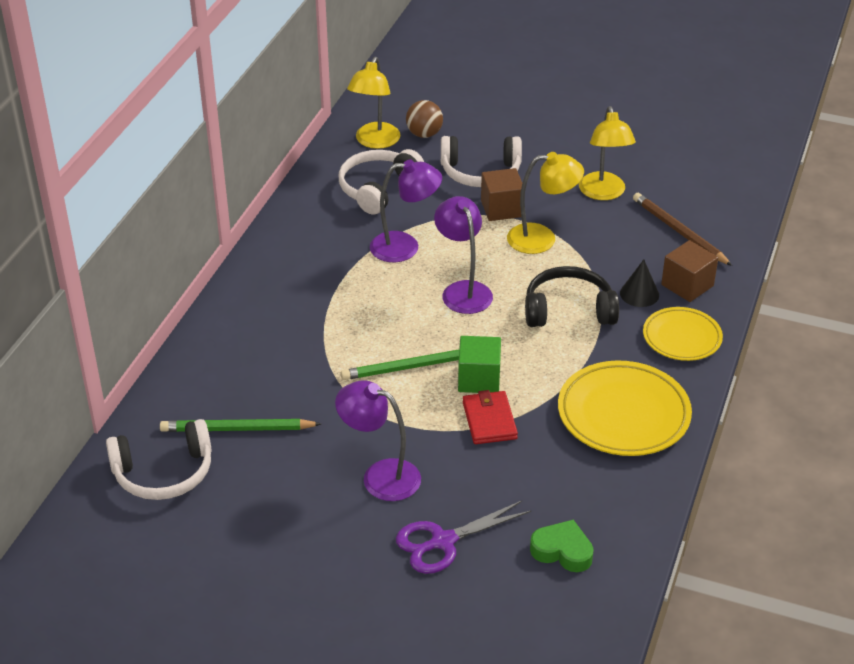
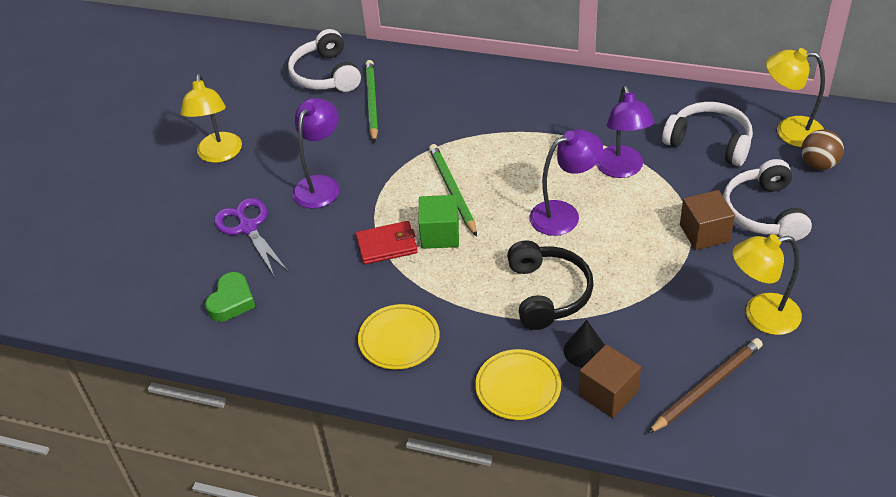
camera: 90 degrees right, 5 degrees up
yellow lamp [507,152,584,254] -> yellow lamp moved to [180,74,242,163]
yellow plate [558,361,692,456] -> yellow plate [358,304,440,370], size x0.63

